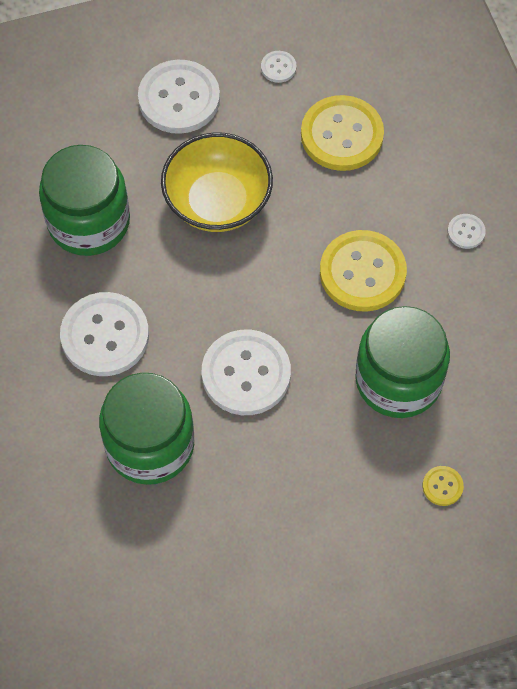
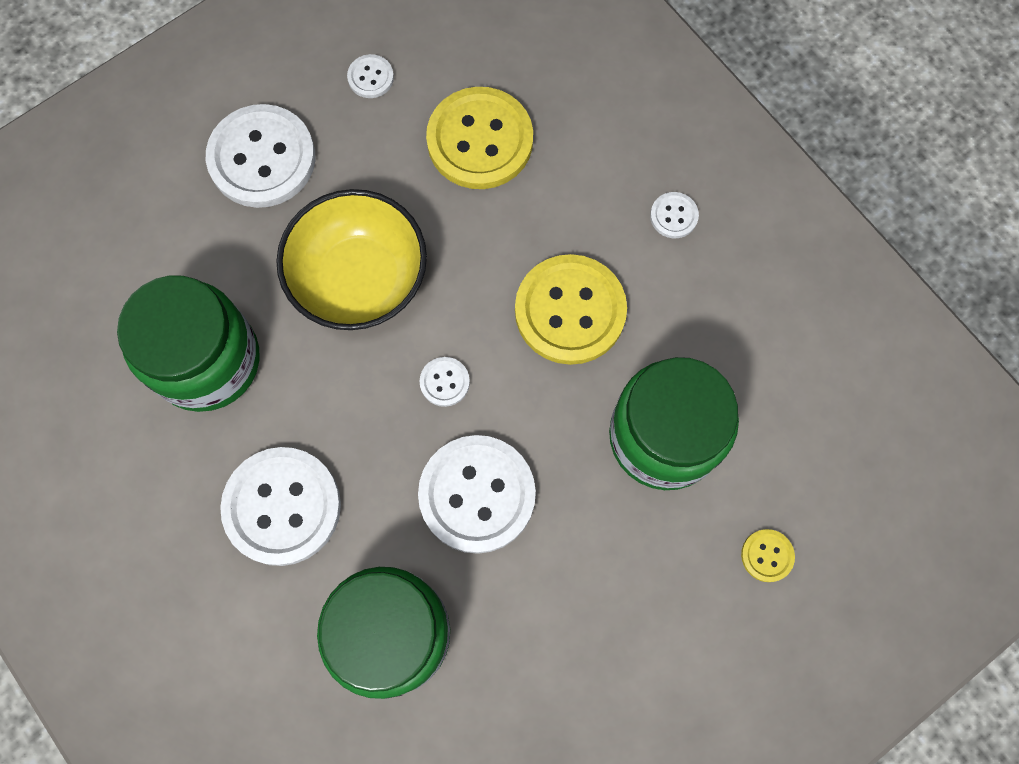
camera: 20 degrees left, 10 degrees up
none -> white button [419,357,470,407]

